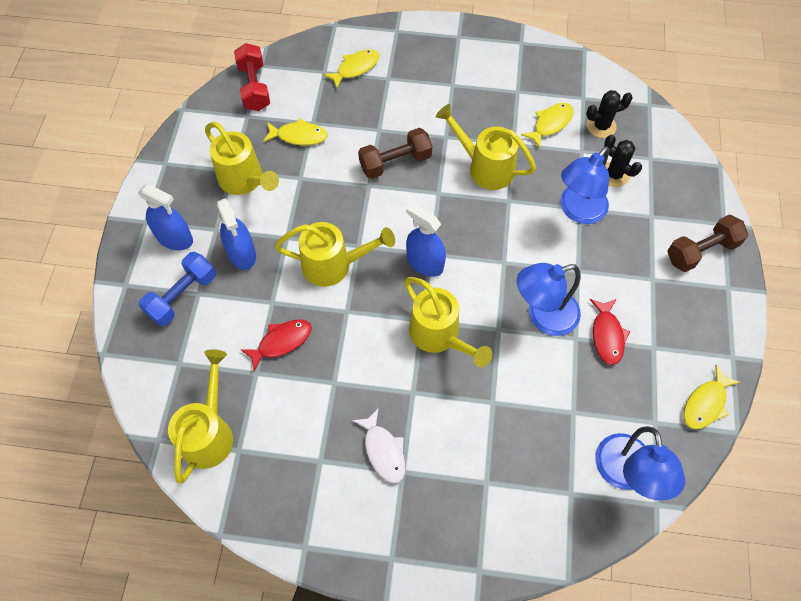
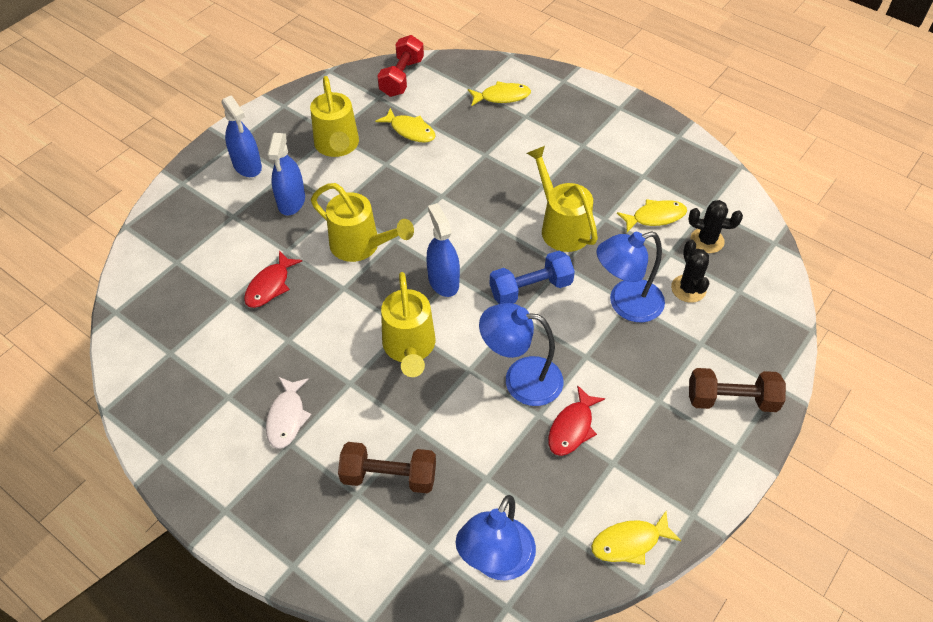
camera: 30 degrees right, 10 degrees down
blue dumbbell [139,252,216,326] -> blue dumbbell moved to [489,251,575,304]
yellow watering can [168,349,233,483] -> none
red fish [240,319,312,371] -> red fish turned 120 degrees clockwise [244,251,302,308]
brown dumbbell [358,128,432,179] -> brown dumbbell moved to [338,442,436,493]

